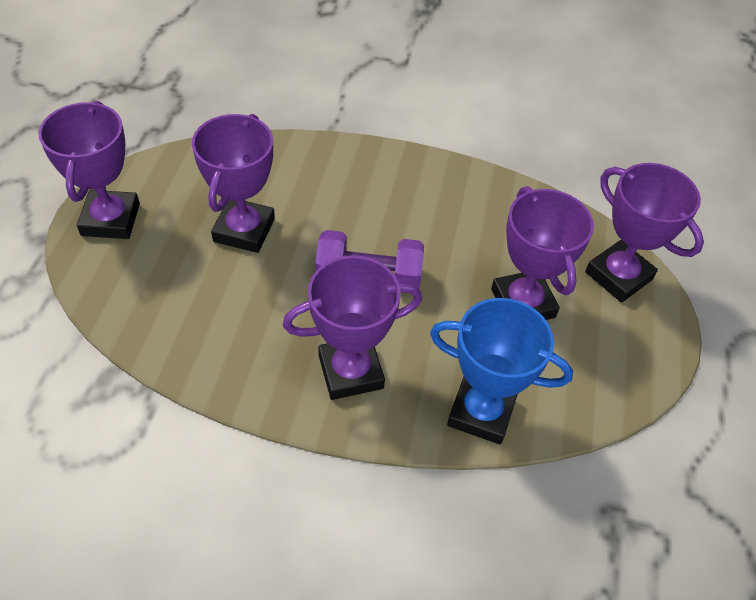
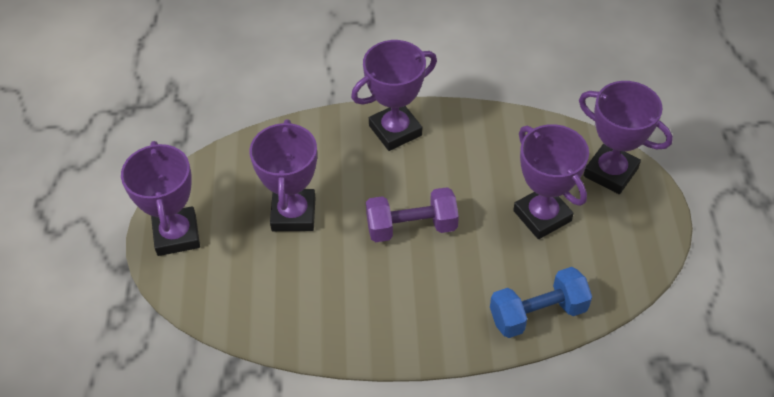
camera: 10 degrees left, 0 degrees up
purple trophy [283,256,422,400] -> purple trophy moved to [351,40,437,151]
blue trophy [430,298,573,444] -> blue dumbbell [490,267,592,338]

